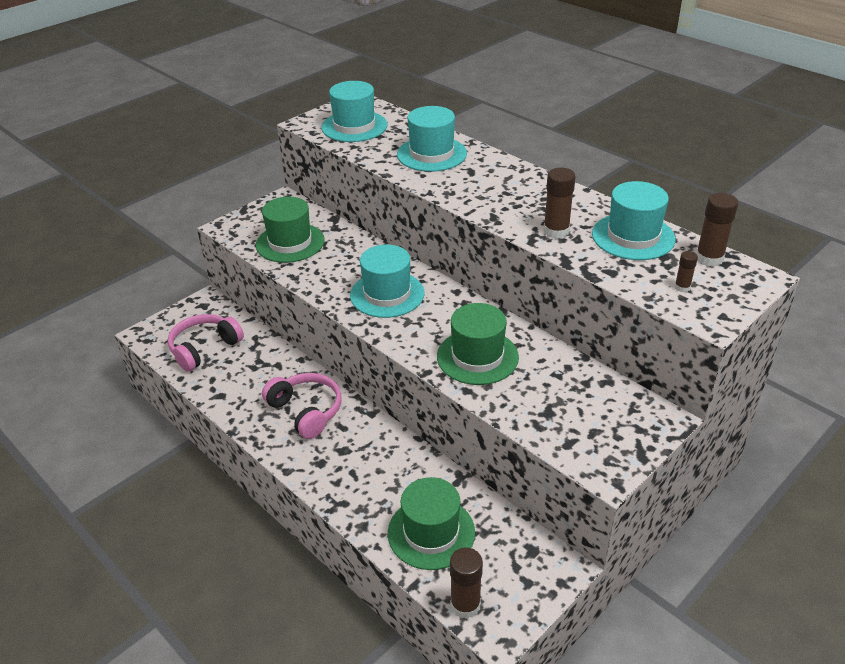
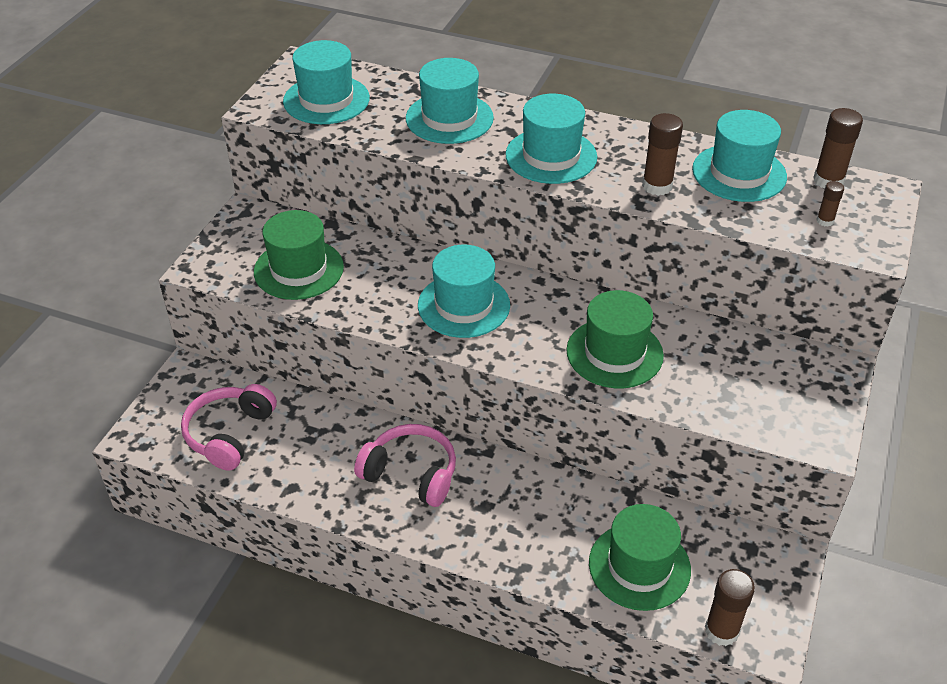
camera: 25 degrees left, 5 degrees up
none -> turquoise hat [506,94,597,184]

